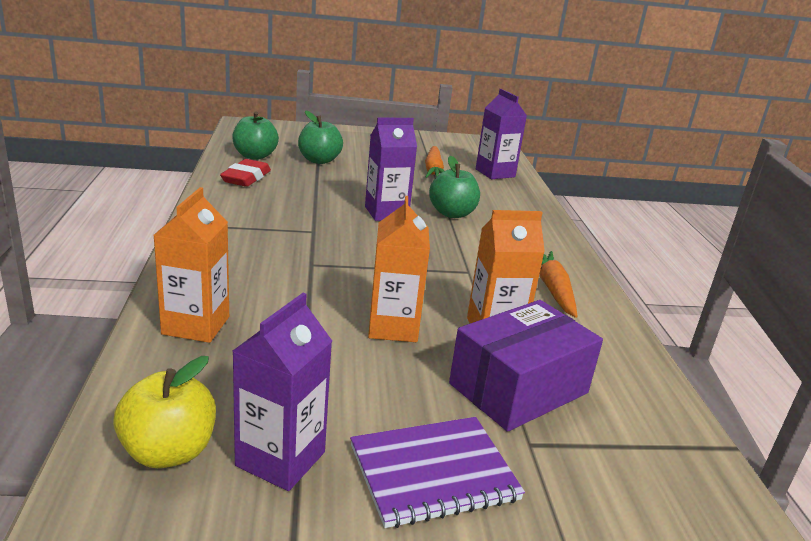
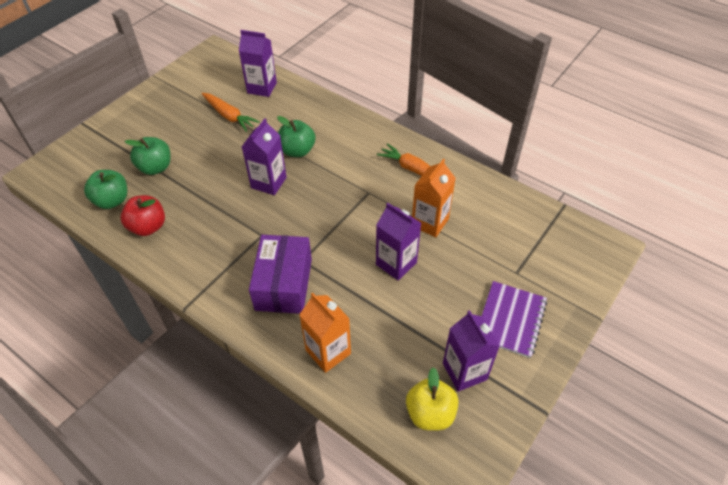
camera: 45 degrees left, 25 degrees up
red eraser [220,159,271,187] -> red apple [121,195,165,236]
orange carton [368,196,430,342] -> purple carton [376,202,421,281]
purple box [449,300,603,432] -> purple box moved to [249,235,312,314]

